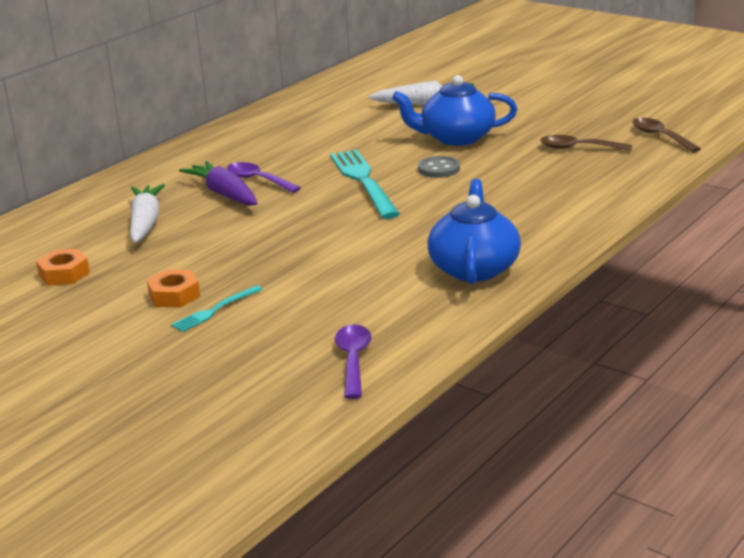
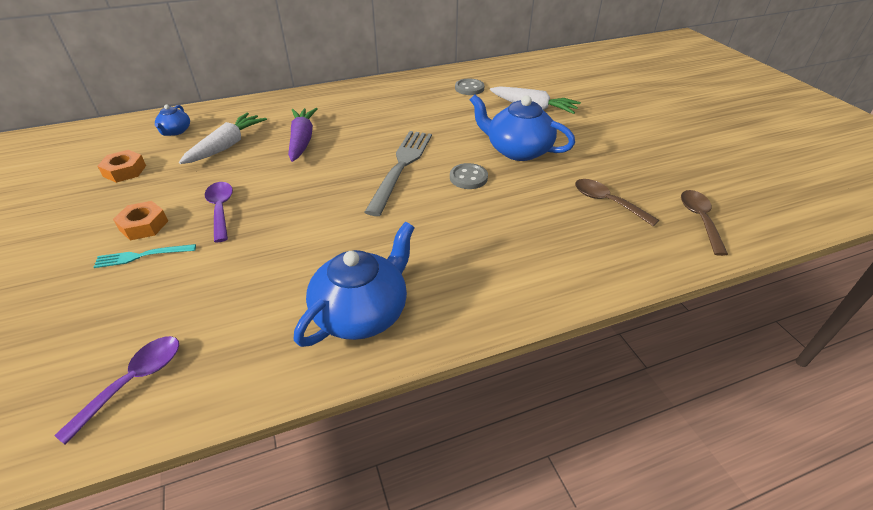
camera: 30 degrees right, 15 degrees up
purple spoon [227,162,301,193] -> purple spoon moved to [205,182,233,242]
turquoise fork [330,149,400,219] -> grey fork [364,131,432,216]
none -> blue teapot [154,105,190,136]
none -> grey button [455,78,484,95]

